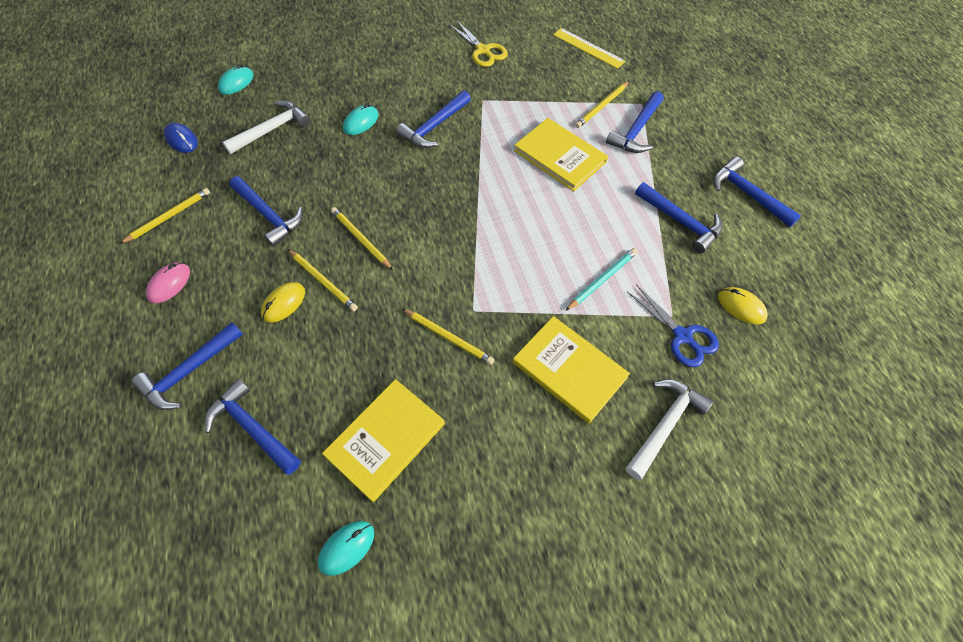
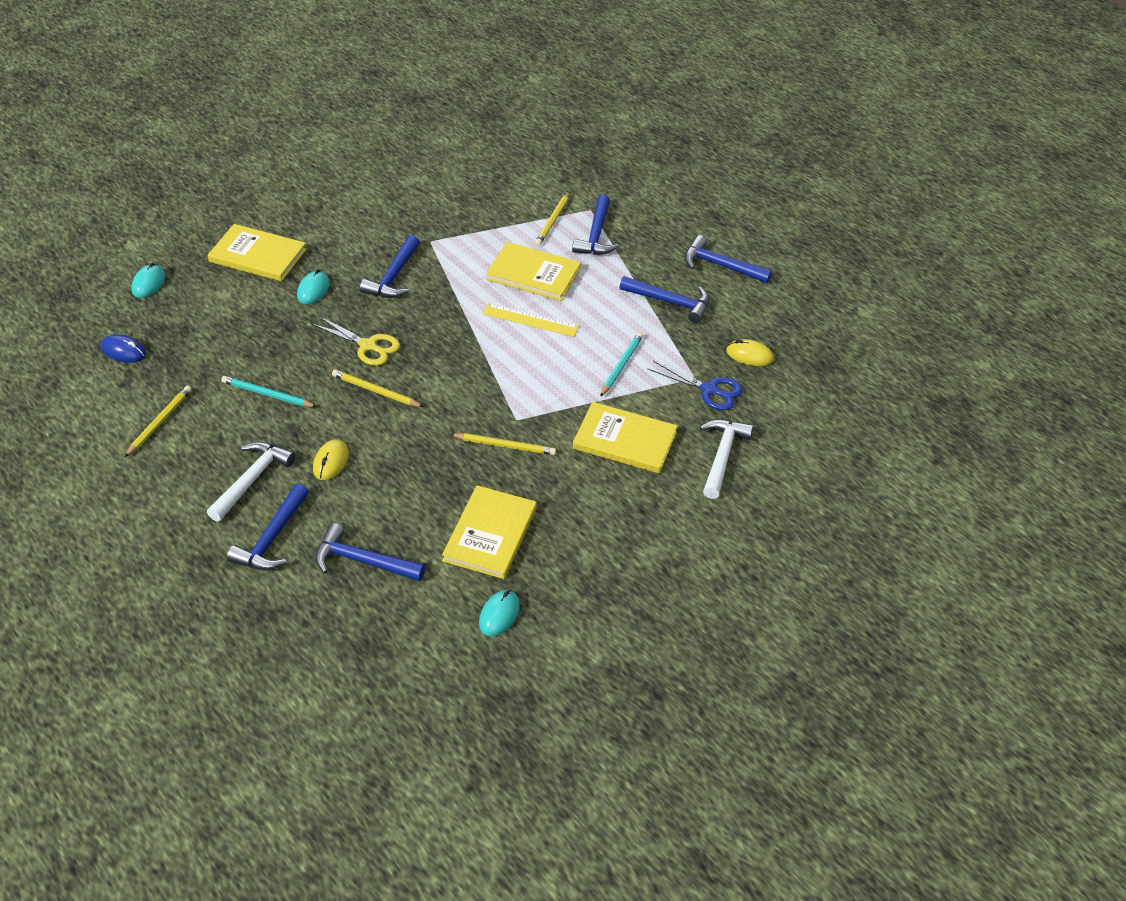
camera: 25 degrees left, 15 degrees down
pink mouse [146,263,190,304] -> none
white hammer [222,100,310,154] -> white hammer moved to [207,442,295,522]
blue hammer [229,176,303,247] -> turquoise pencil [221,376,317,407]
yellow pencil [288,249,358,311] -> none
yellow scissors [449,21,508,67] -> yellow scissors moved to [312,316,400,366]
yellow ruler [553,28,625,69] -> yellow ruler moved to [483,303,579,337]
none -> yellow book [208,224,306,281]

